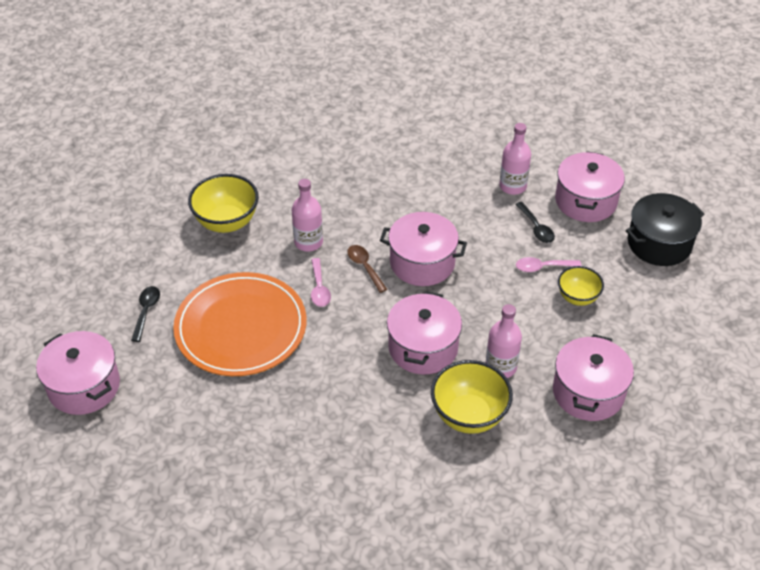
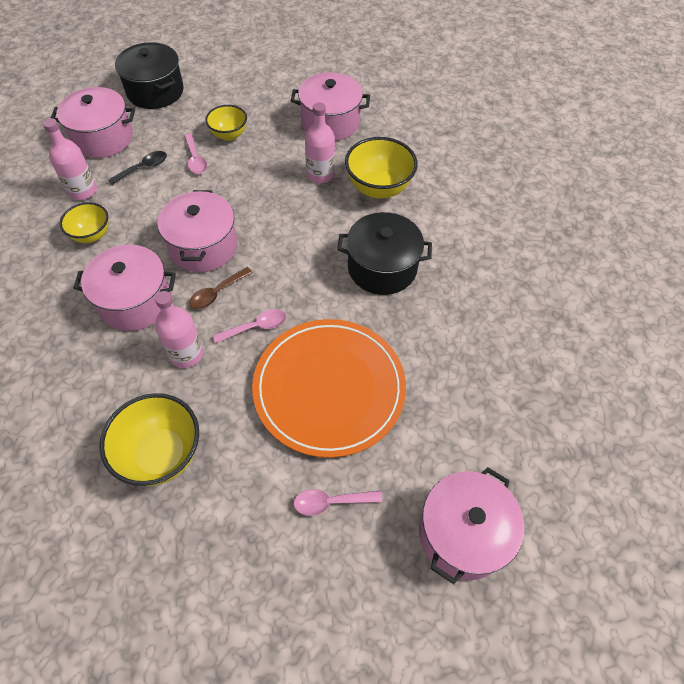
camera: 105 degrees left, 10 degrees up
black spoon [131,286,160,342] -> pink spoon [293,489,382,516]
pink pot [387,291,462,375] -> pink pot moved to [74,245,176,331]
none -> yellow bowl [60,202,108,243]
none -> black pot [337,212,432,295]

